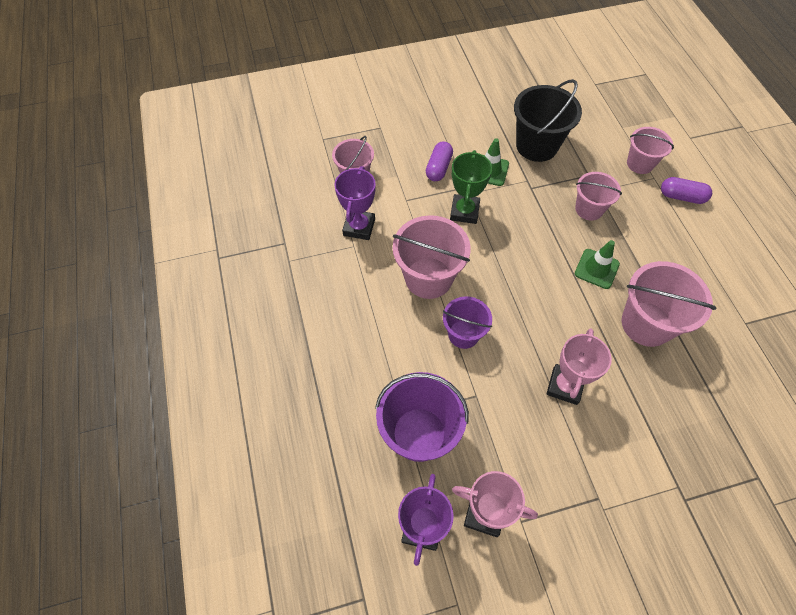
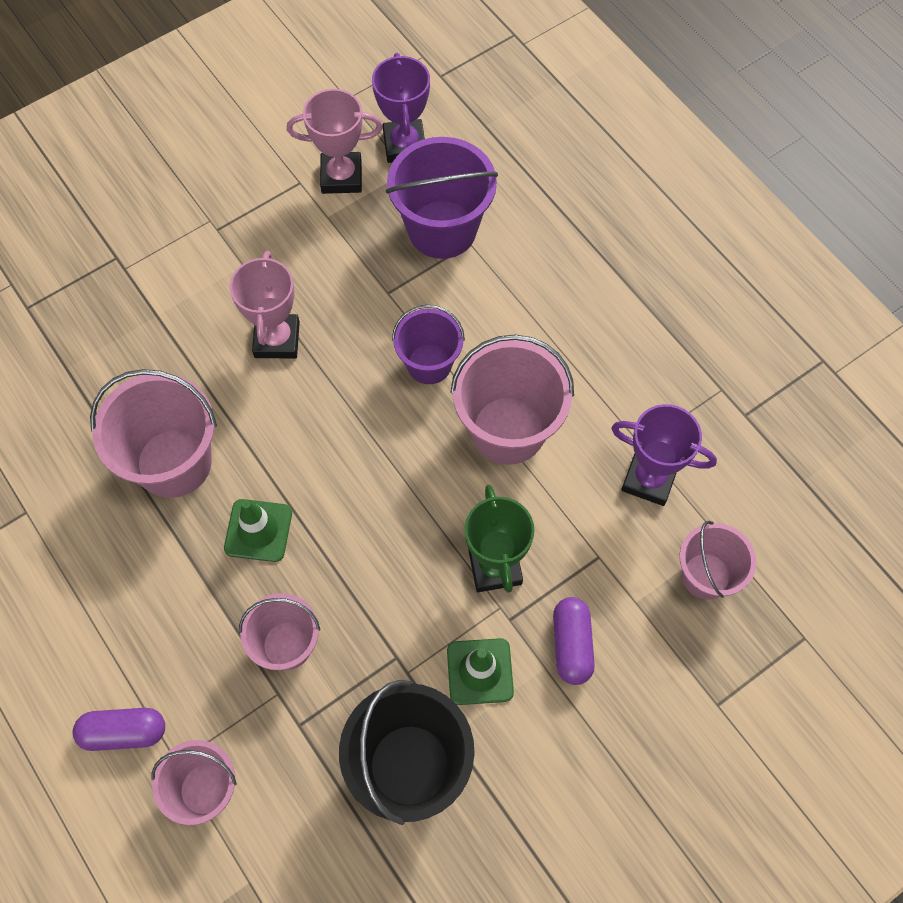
camera: 160 degrees right, 5 degrees up
purple trophy [334,166,376,240] -> purple trophy turned 60 degrees counterclockwise [611,404,717,506]

